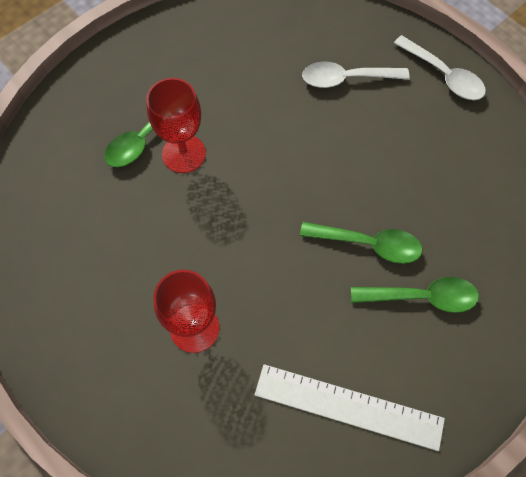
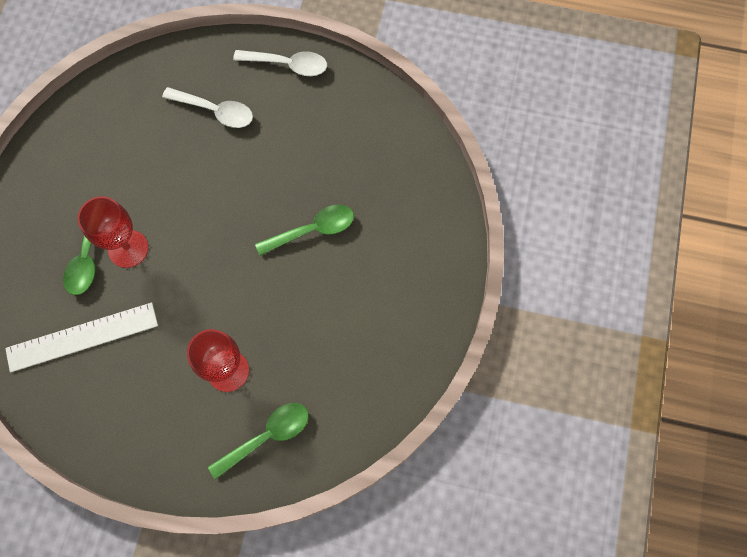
camera: 35 degrees left, 5 degrees up
white ruler [255,364,445,451] -> white ruler moved to [5,303,158,372]
white spoon [302,61,410,88] -> white spoon turned 120 degrees counterclockwise [162,87,253,128]
green spoon [351,277,479,313] -> green spoon moved to [208,403,309,480]

